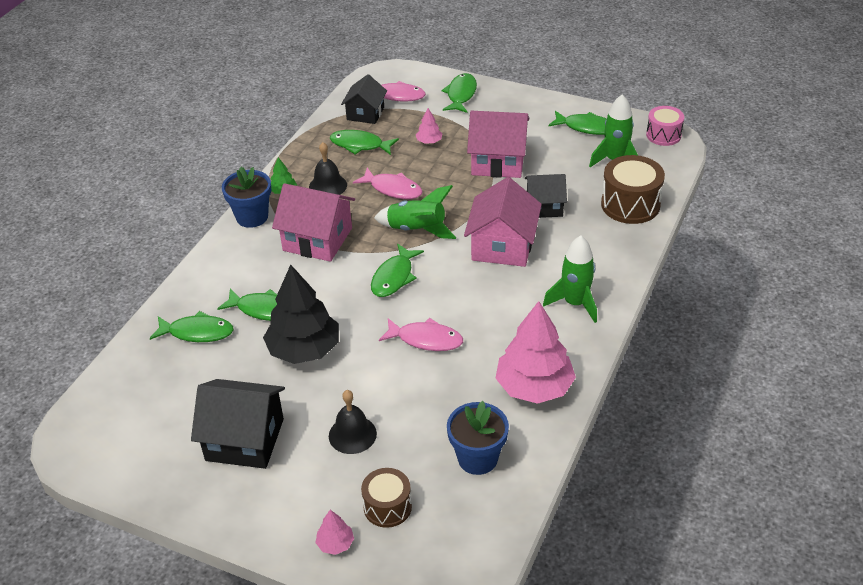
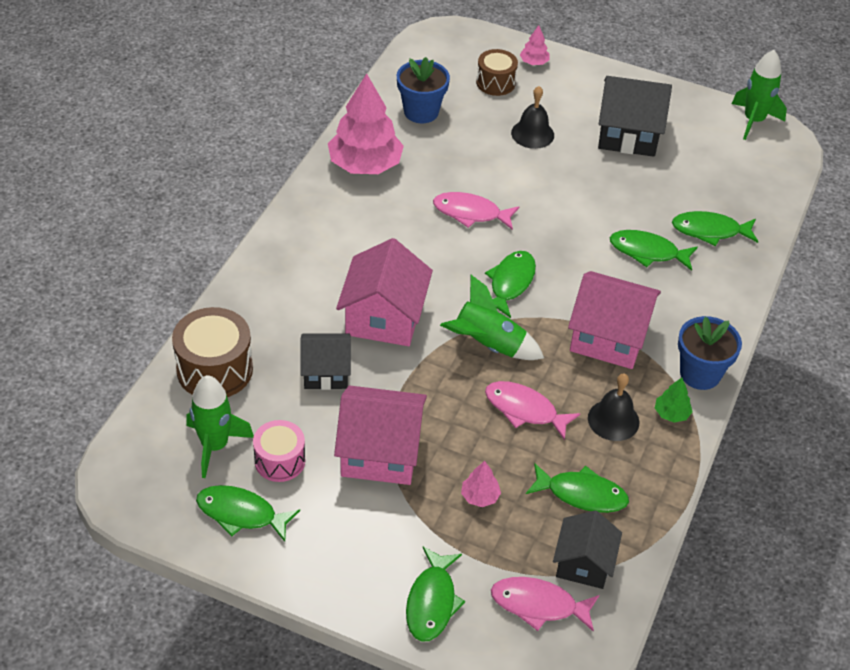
camera: 175 degrees right, 5 degrees up
black tree [263,264,339,364] -> none
green rocket [543,235,597,323] -> green rocket moved to [732,50,787,140]
pink drum [646,106,684,146] -> pink drum moved to [253,420,305,482]

